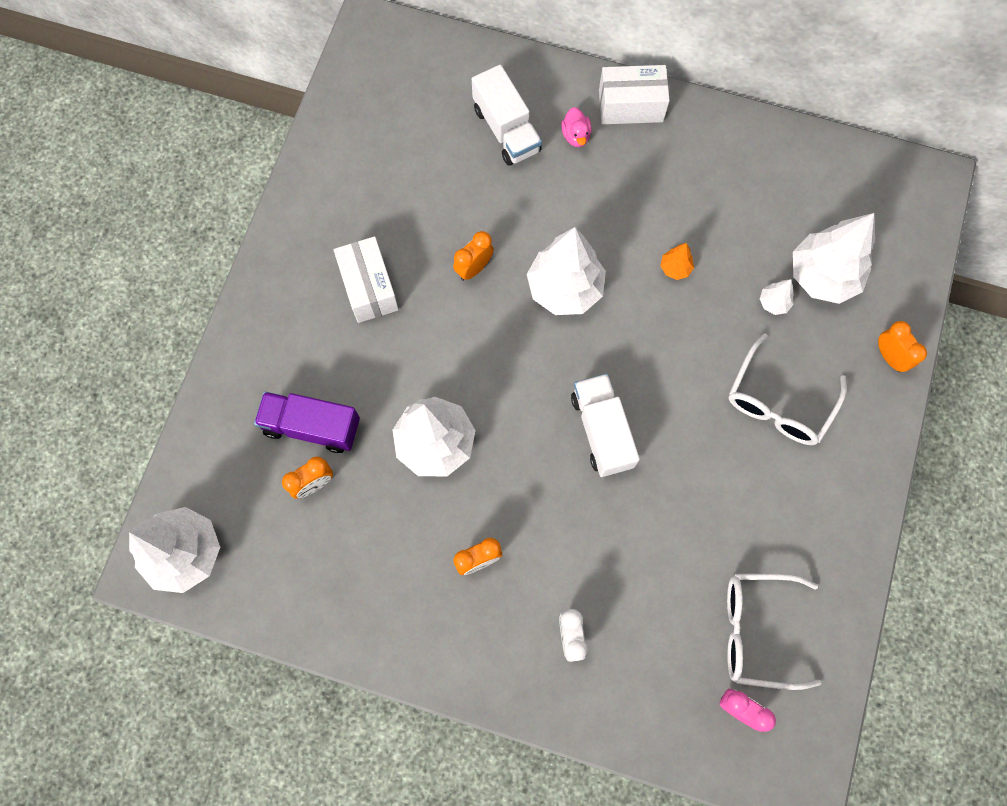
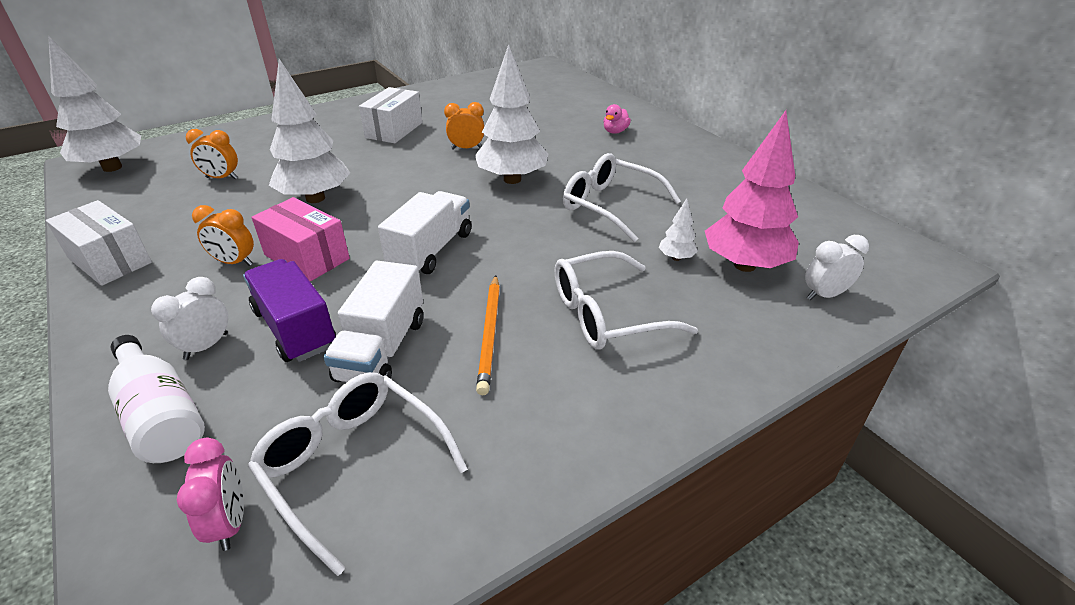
camera: 40 degrees right, 35 degrees down
purple truck [254,392,360,453] -> purple truck moved to [243,259,336,362]
white truck [472,65,542,166] -> white truck moved to [323,261,423,382]
white box [599,65,670,124] -> white box moved to [46,200,152,286]
orange tree [660,243,694,280] -> white glasses [563,153,681,242]
white tree [793,213,875,304] -> pink tree [705,110,799,272]
orange clock [878,321,927,372] -> none
none -> white bottle [108,335,205,463]
none -> pink box [252,197,350,282]
none -> orange pencil [476,275,500,395]
none -> white clock [805,235,869,300]

